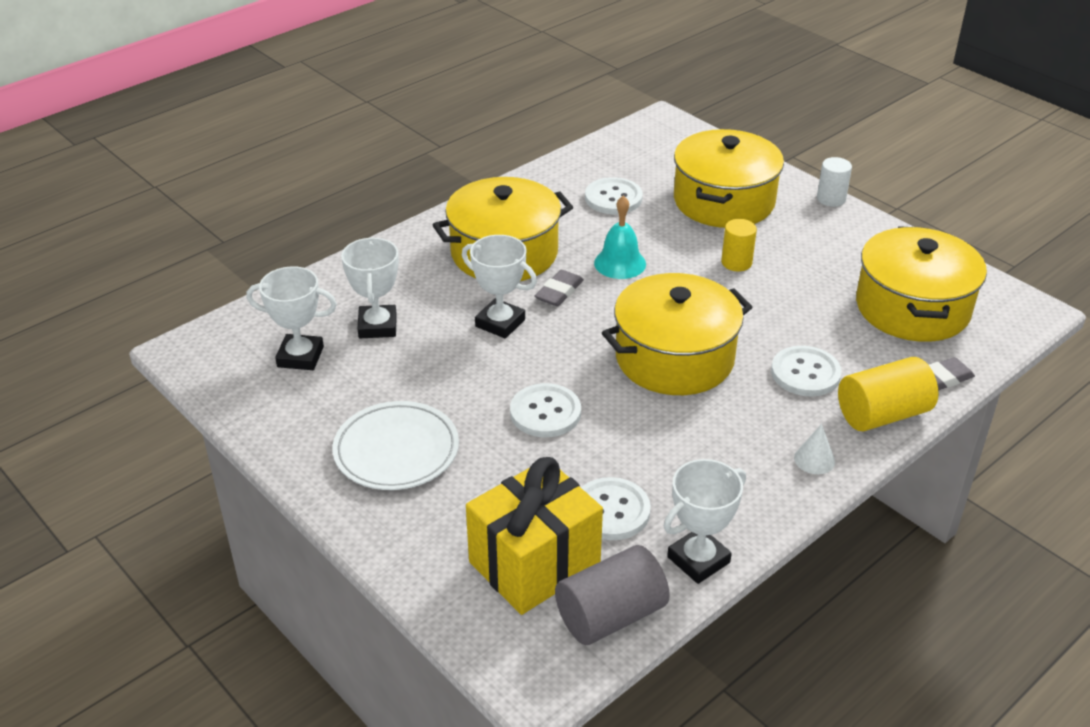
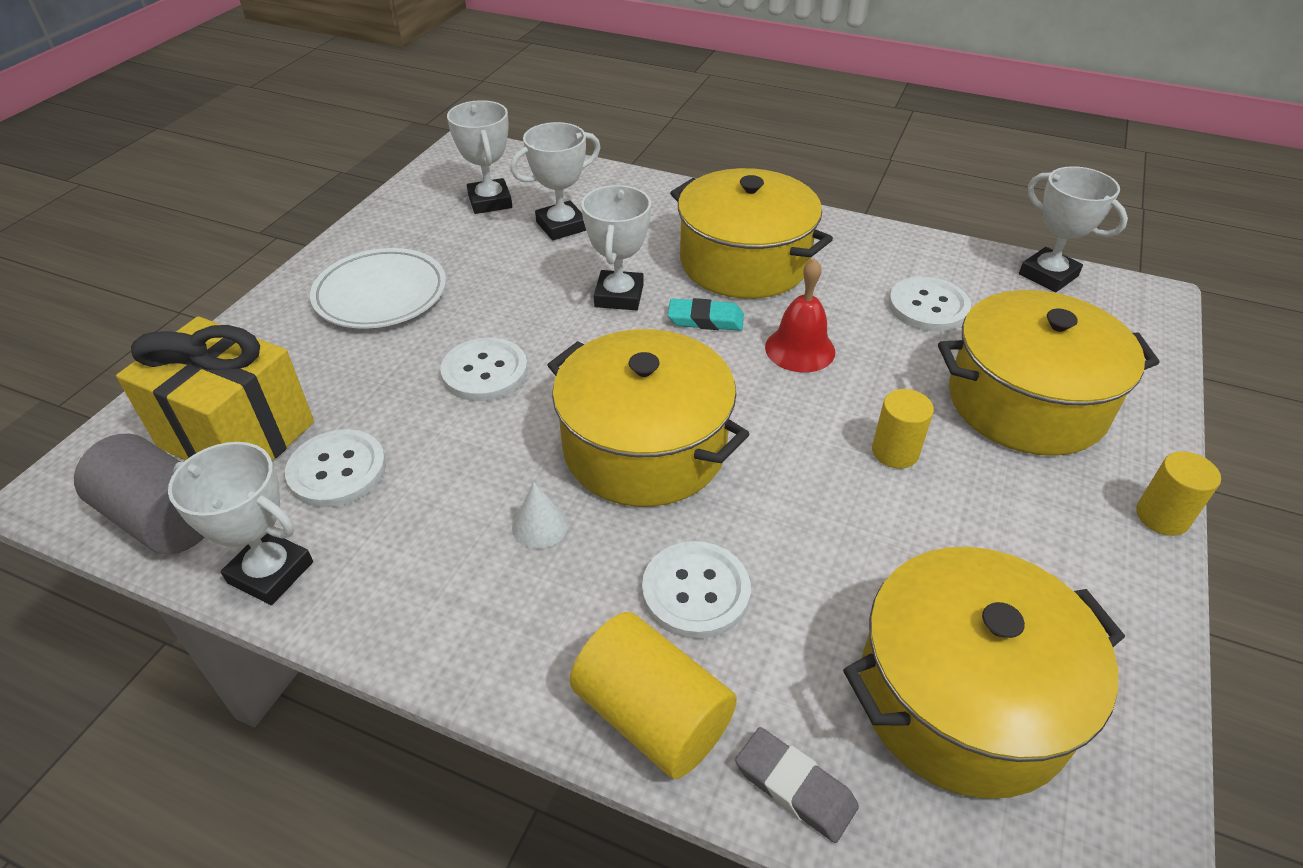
camera: 65 degrees right, 5 degrees up
grey eraser [535,270,584,306] -> turquoise eraser [668,298,744,331]
turquoise bell [594,195,646,279] -> red bell [765,258,835,372]
white cone [794,424,835,474] -> white cone moved to [512,482,568,549]
white cylinder [817,157,852,207] -> yellow cylinder [1136,451,1221,536]
none -> white trophy [1019,166,1128,292]

